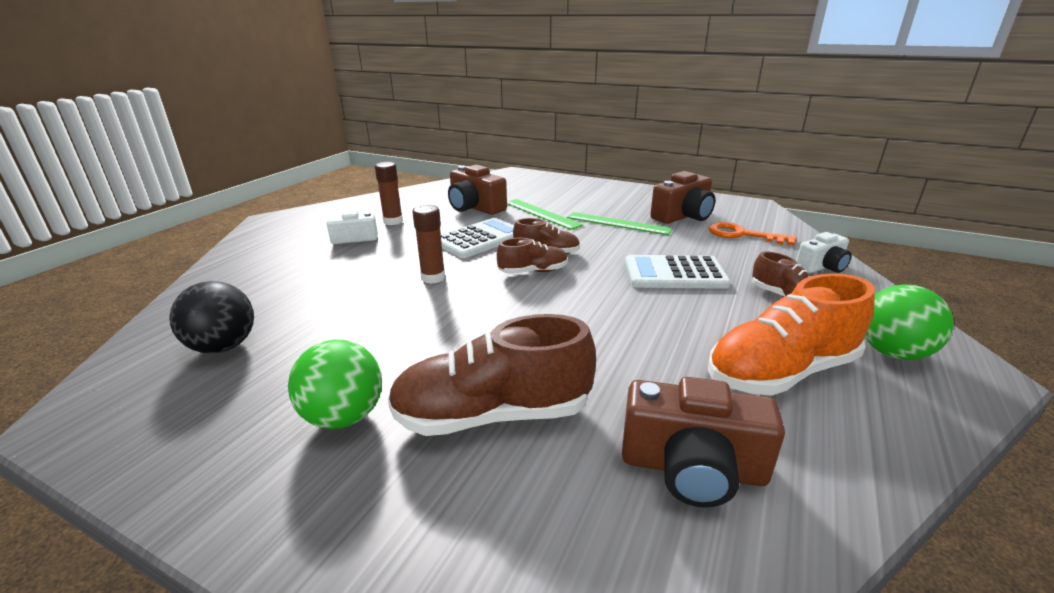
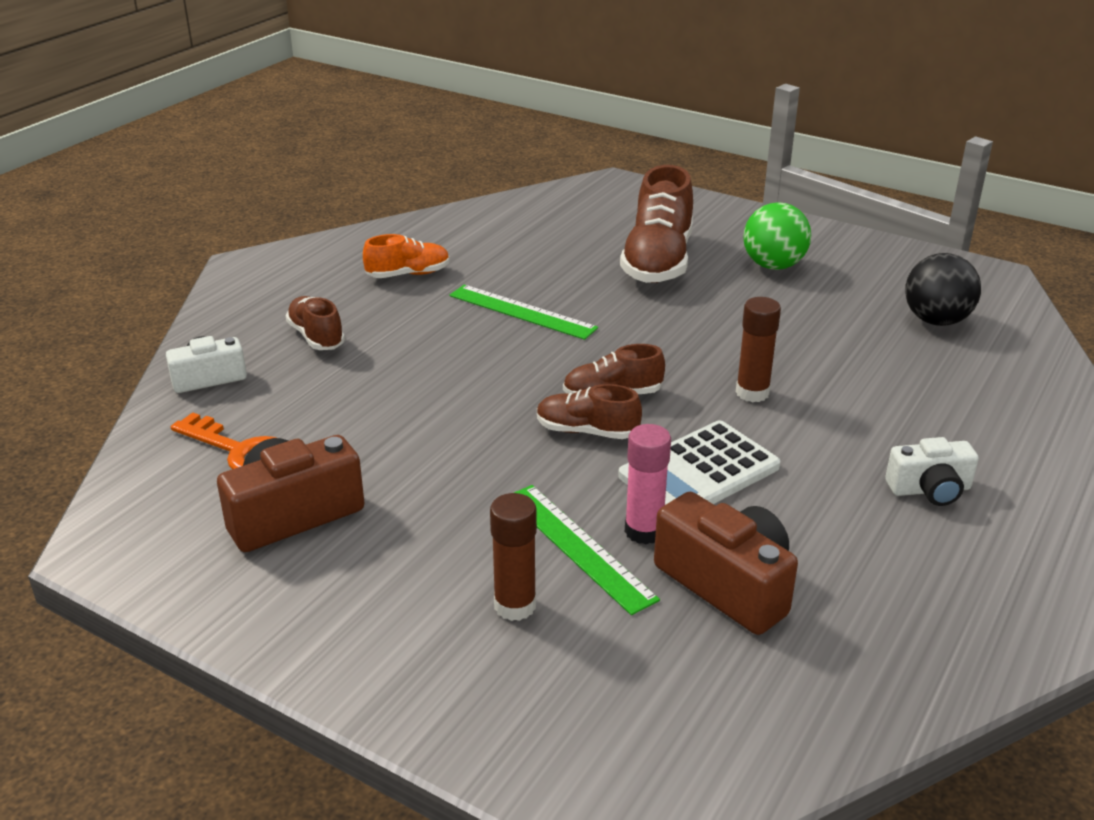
camera: 175 degrees left, 5 degrees up
brown glue stick [375,162,403,225] -> brown glue stick moved to [490,493,537,621]
brown shoe [388,314,596,436] -> brown shoe turned 105 degrees clockwise [620,165,693,283]
green ruler [567,212,673,235] -> green ruler moved to [449,285,598,340]
brown camera [622,377,785,508] -> none
white calculator [625,255,731,289] -> none
orange shoe [708,273,875,396] -> orange shoe [363,234,450,278], size x0.55
green ball [865,284,954,360] -> none
none -> pink glue stick [625,424,671,544]

